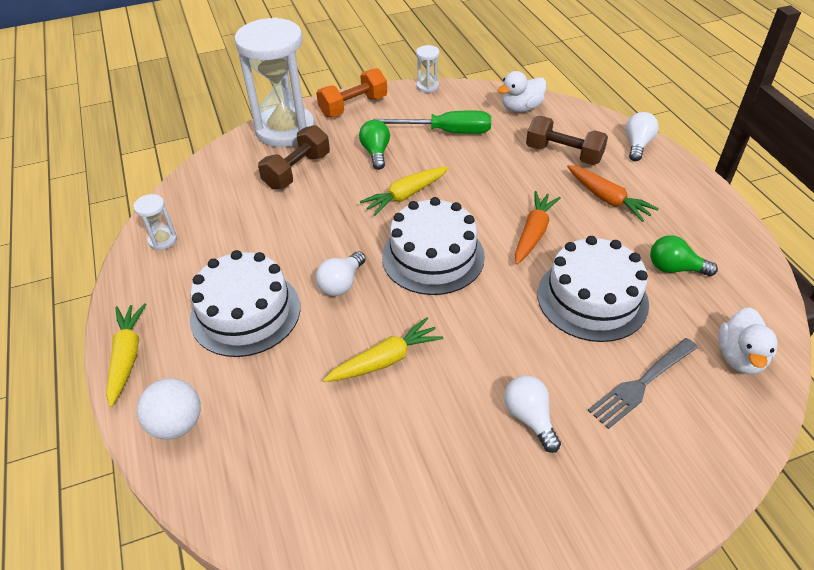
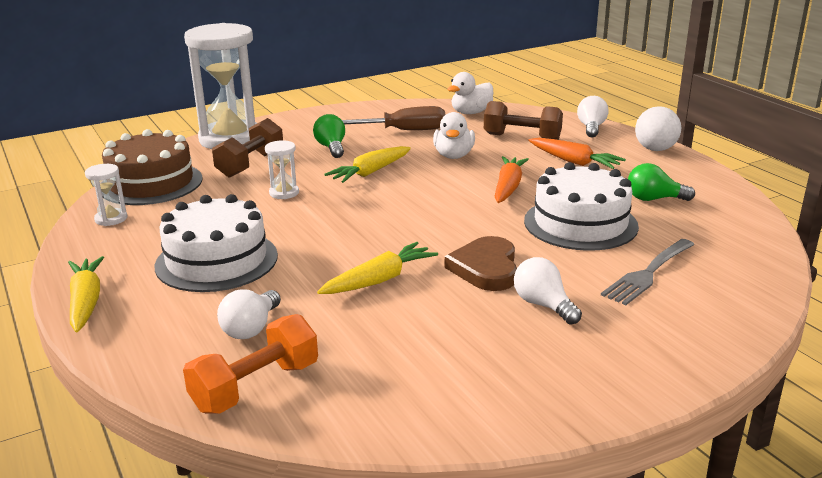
camera: 10 degrees left, 20 degrees down
white ball [137,378,201,439] -> white ball moved to [635,106,681,151]
orange dumbbell [316,68,387,117] -> orange dumbbell moved to [183,314,318,414]
white light bulb [316,251,366,296] -> white light bulb moved to [217,289,281,339]
green screwdriver [373,111,491,134] -> brown screwdriver [342,106,446,130]
white cake [382,197,485,295] -> none
white hourglass [416,45,439,93] -> white hourglass moved to [265,140,299,199]
white duck [718,307,778,374] -> white duck moved to [433,112,475,159]
none -> brown cake [102,129,203,205]
none -> brown heart [445,236,517,291]

